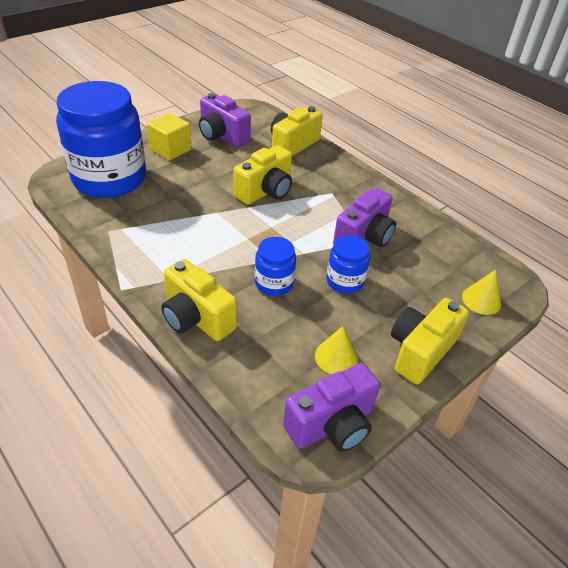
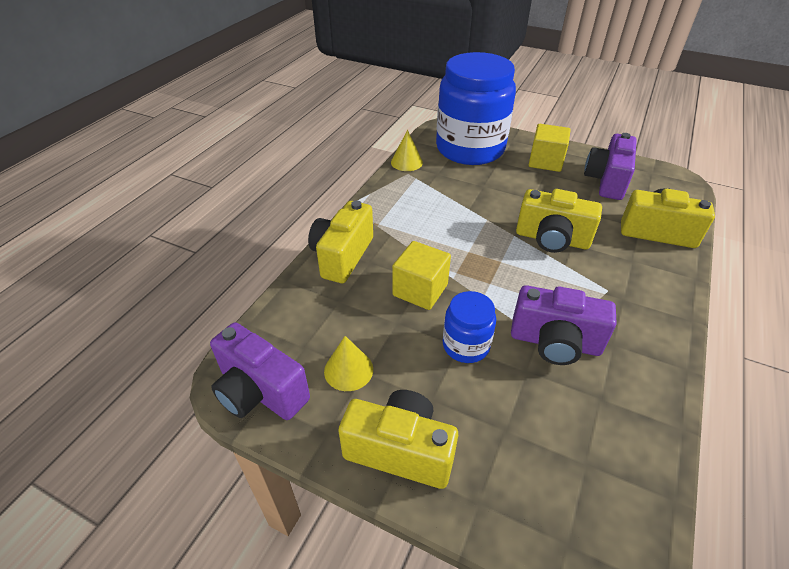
camera: 70 degrees right, 0 degrees up
blue jar [255,237,296,296] -> yellow cube [392,241,451,310]
yellow cone [462,269,501,315] -> yellow cone moved to [391,130,423,171]

